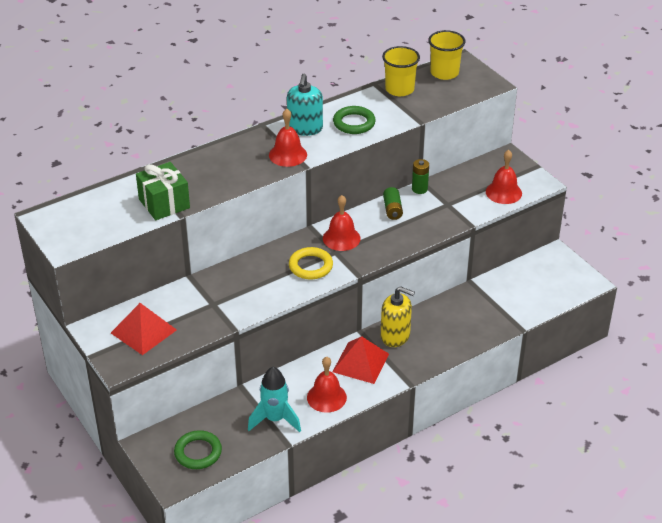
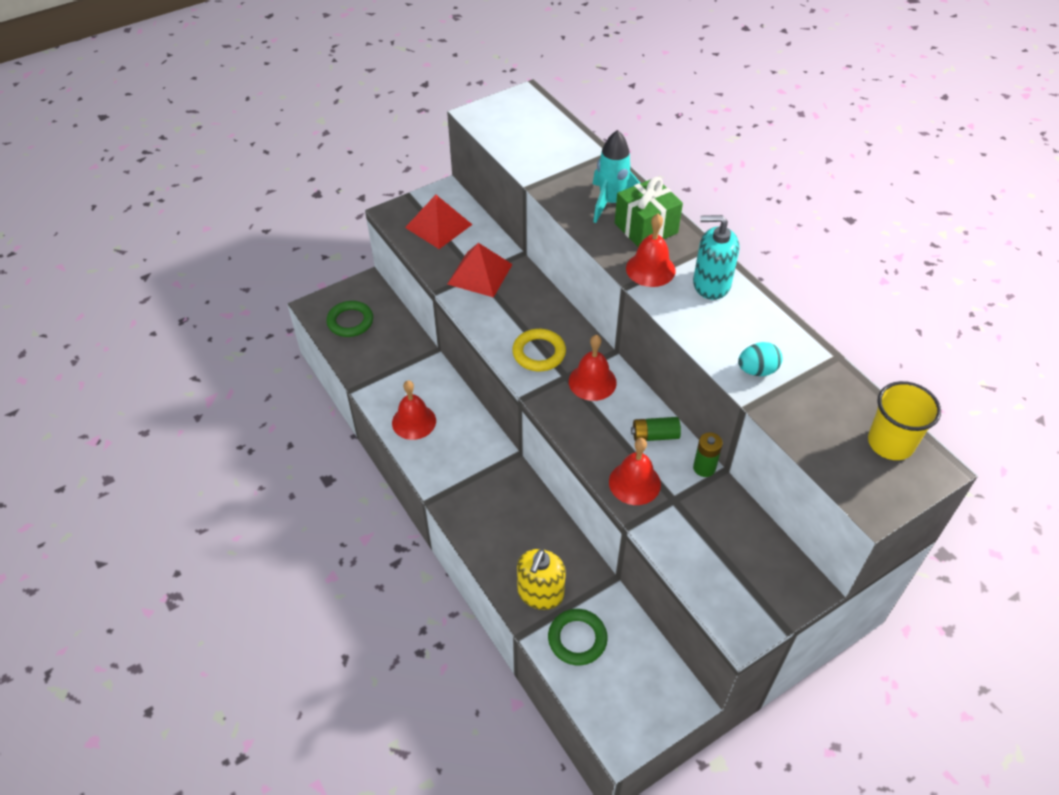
camera: 90 degrees right, 10 degrees up
green gift [136,162,190,220] -> green gift moved to [615,177,683,247]
turquoise rocket [248,367,301,432] -> turquoise rocket moved to [593,130,640,223]
red pyramid [332,336,389,384] -> red pyramid moved to [448,243,513,298]
green ring [333,106,376,134] -> green ring moved to [548,609,608,665]
yellow soap dispenser [381,286,415,347] -> yellow soap dispenser moved to [517,549,566,610]
yellow cup [382,46,420,96] -> none
red bell [486,150,522,204] -> red bell moved to [609,438,661,505]
none -> turquoise egg [738,342,782,376]

